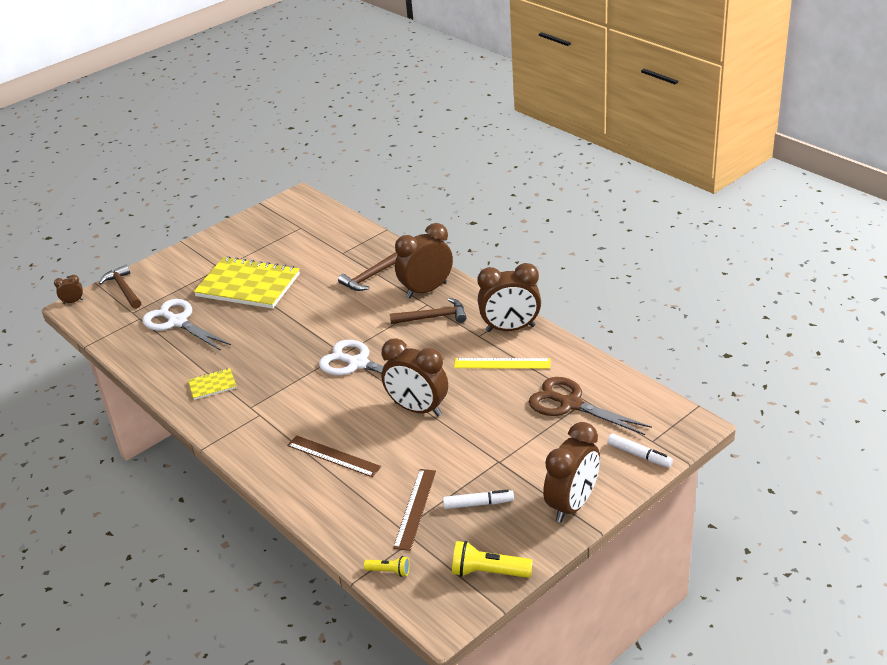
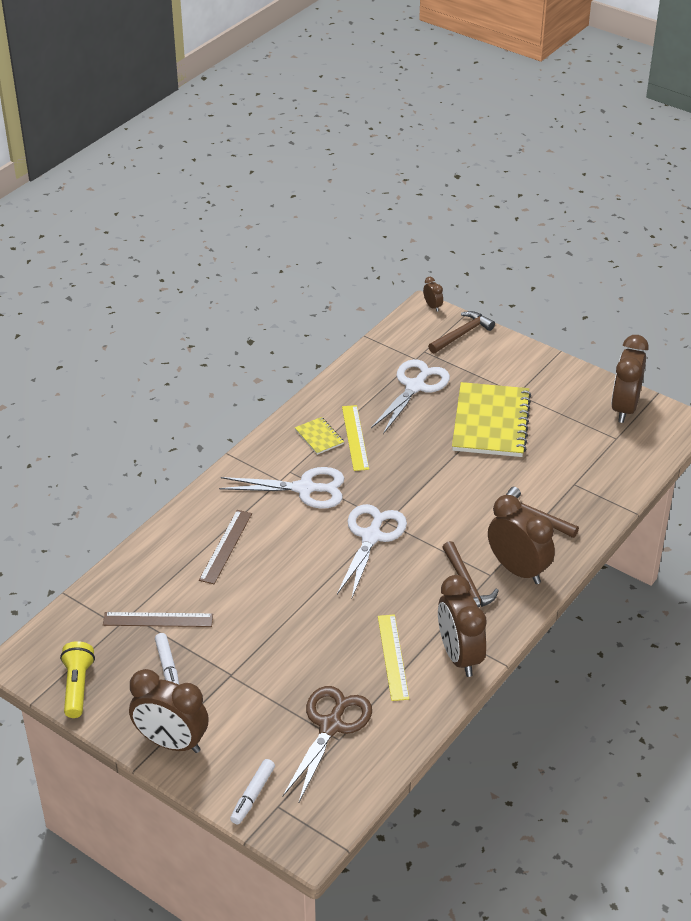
camera: 75 degrees right, 5 degrees up
yellow flashlight [364,556,410,577] -> none
brown clock [382,338,448,416] -> brown clock moved to [611,335,649,423]
none -> white scissors [219,467,344,509]
none -> yellow ruler [342,405,369,471]

